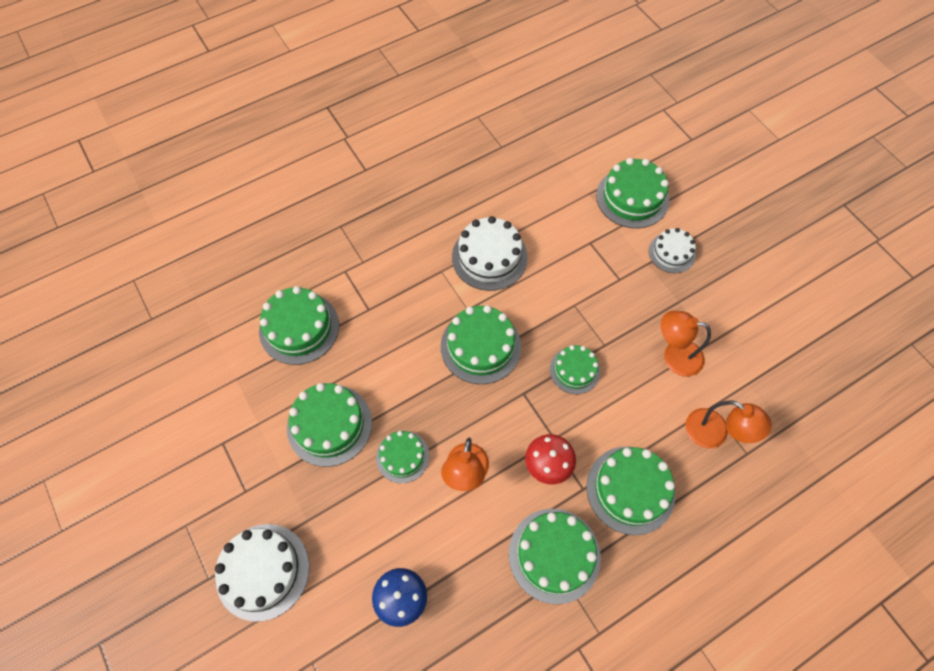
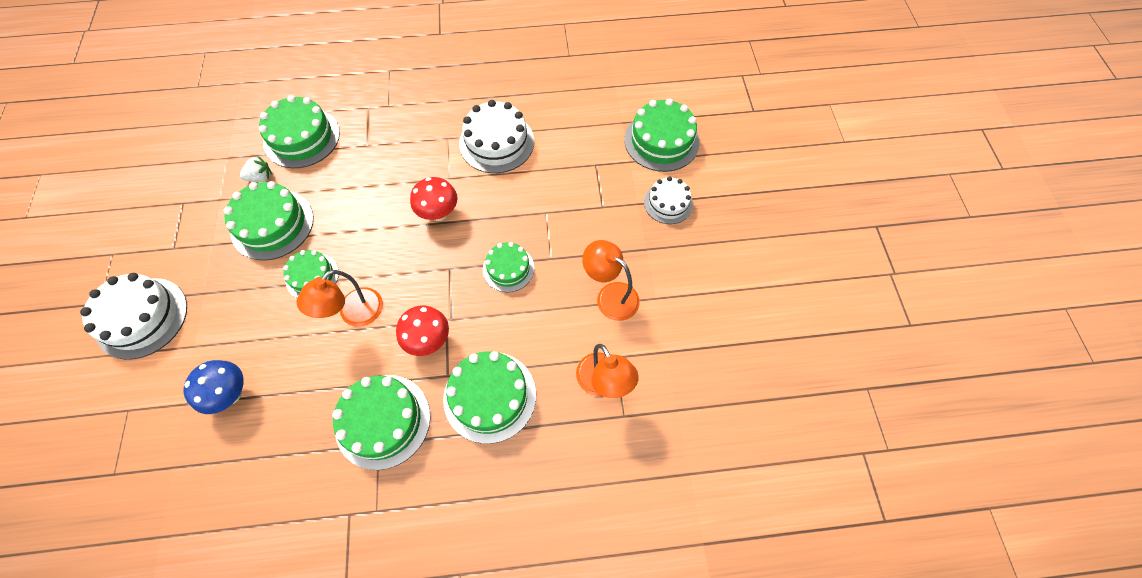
camera: 25 degrees right, 0 degrees up
green cake [441,305,521,384] -> red mushroom [410,177,457,221]
none -> white strawberry [240,156,272,182]

